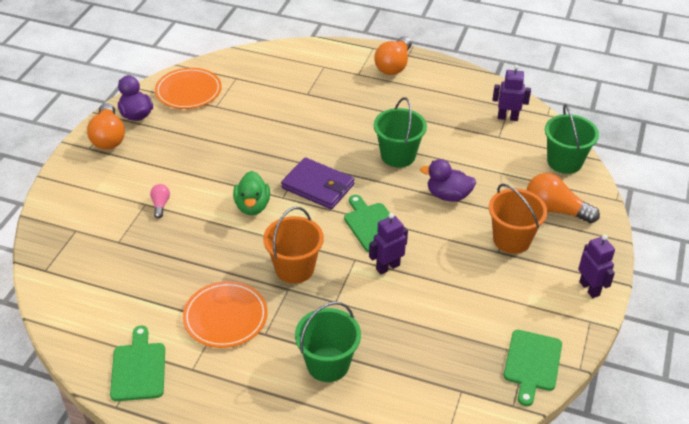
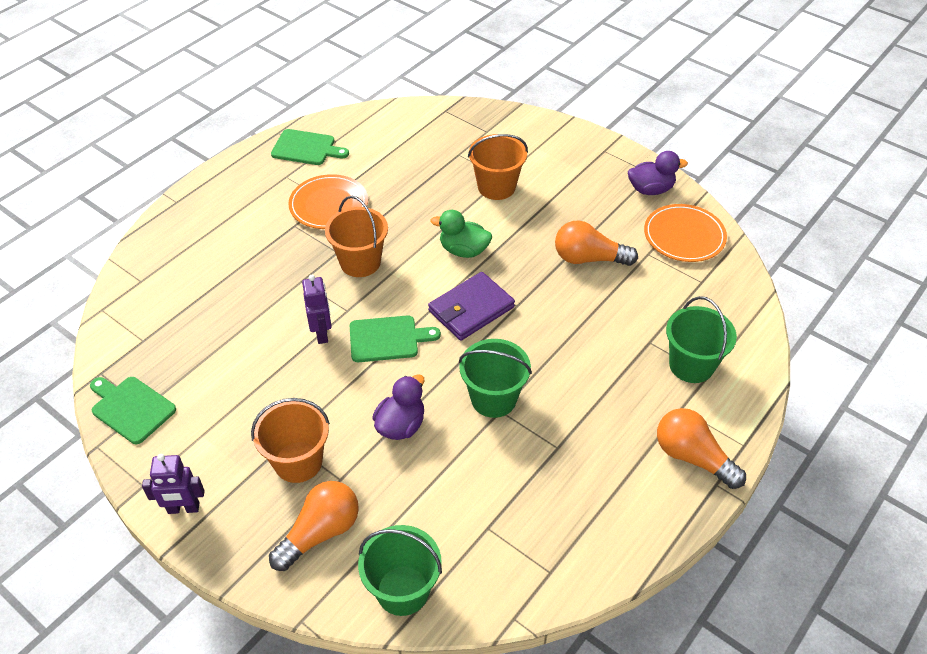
camera: 110 degrees right, 5 degrees up
orange light bulb [87,103,125,150] -> orange light bulb moved to [555,220,638,266]
pink light bulb [150,184,170,218] -> orange bucket [468,134,528,200]
green bucket [295,302,361,382] -> green bucket moved to [666,296,737,383]
purple robot [493,65,531,121] -> none

